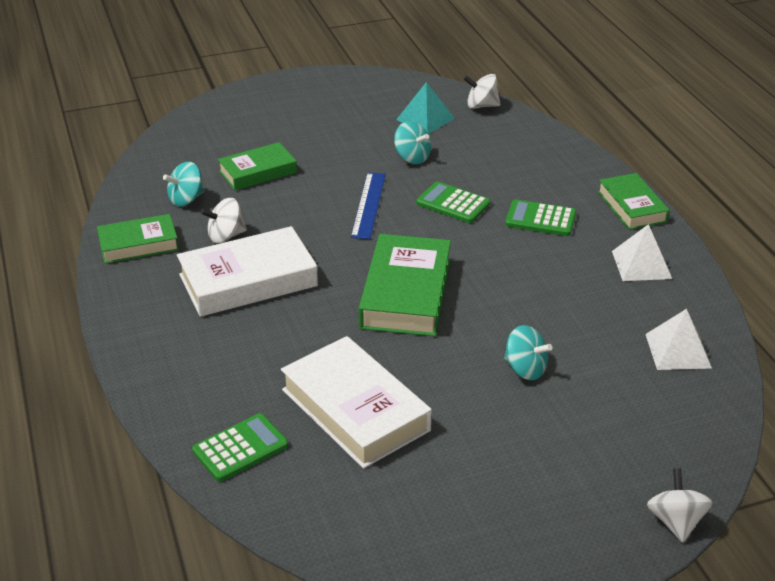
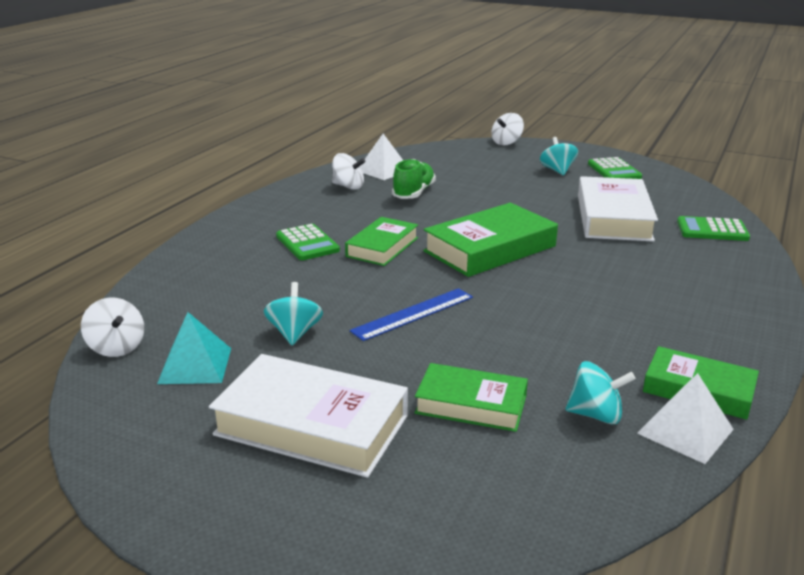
camera: 135 degrees left, 10 degrees down
white book [177,226,318,317] -> white book moved to [209,354,408,478]
white spinning top [201,198,247,243] -> white spinning top moved to [332,153,366,190]
green calculator [416,182,490,223] -> green calculator moved to [588,157,642,179]
turquoise spinning top [504,325,552,380] -> turquoise spinning top moved to [540,137,578,175]
green book [598,173,670,230] -> green book moved to [345,217,418,266]
white pyramid [612,224,672,281] -> white pyramid moved to [637,373,734,464]
none -> green shoe [392,159,436,199]

